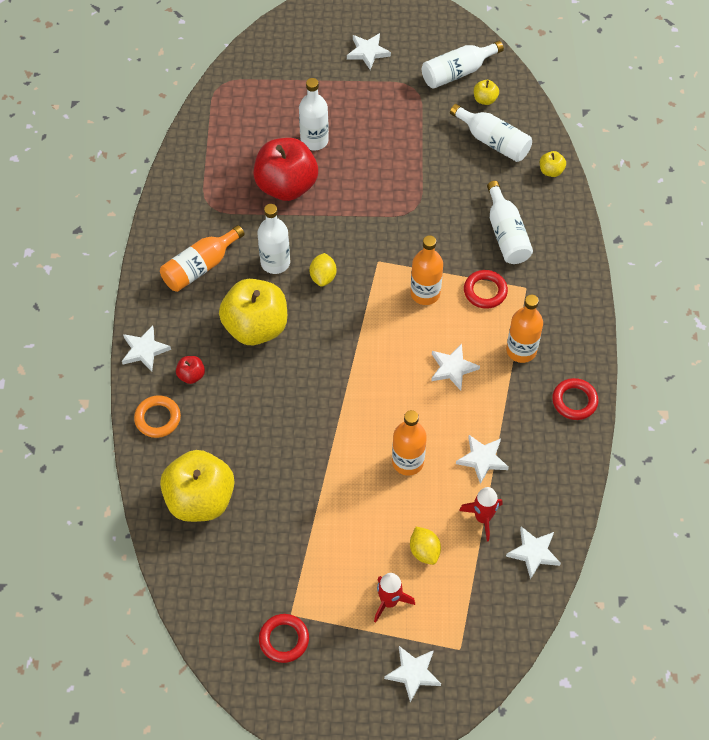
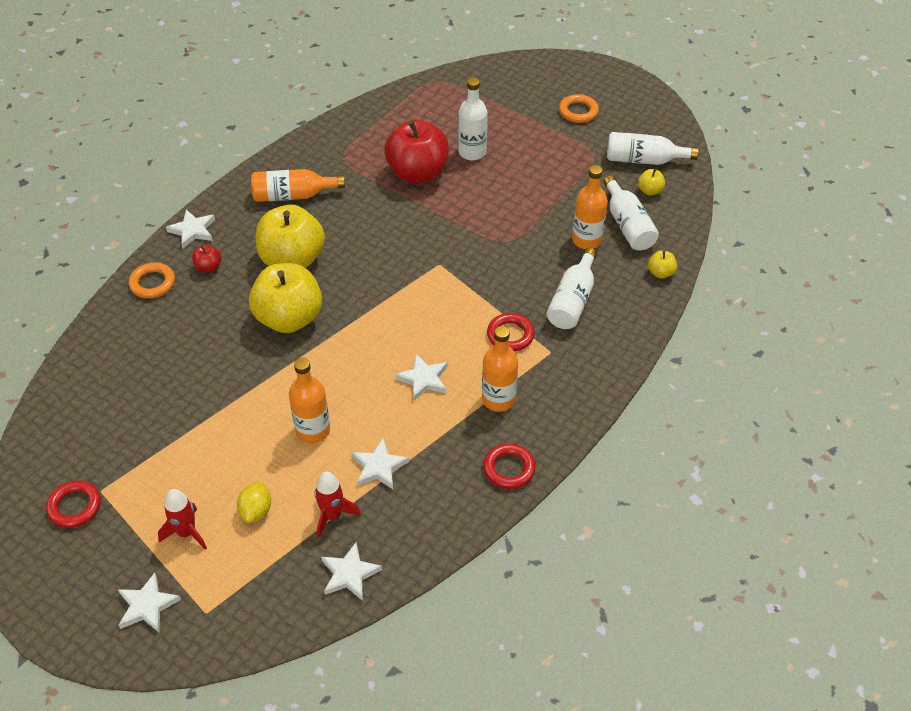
camera: 35 degrees right, 10 degrees down
yellow apple [160,450,234,522] -> yellow apple moved to [249,263,322,333]
white bottle [258,204,290,274] -> none
yellow lemon [309,253,336,287] -> none
white star [347,33,391,70] -> orange ring [559,94,599,123]
orange bottle [410,235,443,305] -> orange bottle moved to [572,165,608,249]

